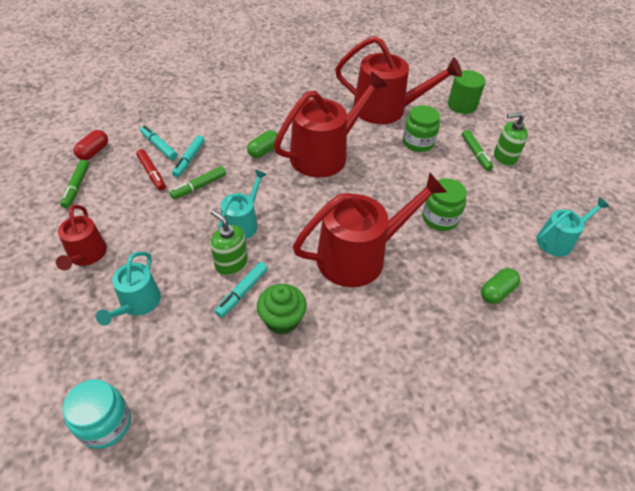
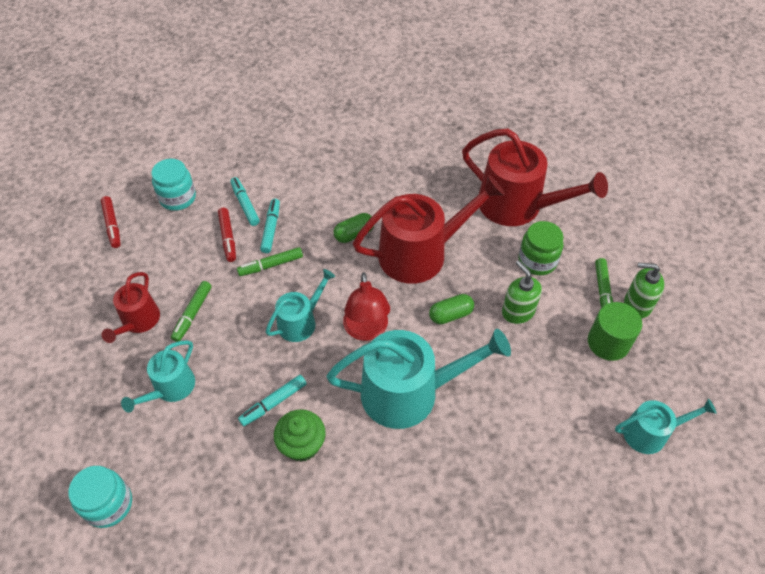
camera: 20 degrees right, 5 degrees up
green marker [60,160,89,208] -> green marker moved to [171,281,212,342]
red capsule [74,130,108,160] -> turquoise jar [151,159,196,211]
turquoise marker [172,135,205,178] -> turquoise marker turned 150 degrees clockwise [260,199,280,253]
green soap dispenser [210,210,248,275] -> green soap dispenser moved to [502,260,542,324]
red watering can [293,173,447,287] -> turquoise watering can [327,329,511,429]
green jar [422,178,467,231] -> none
green cylinder [448,70,486,114] -> green cylinder moved to [588,302,642,361]
green capsule [481,268,520,304] -> green capsule moved to [429,294,474,325]
none -> red marker [101,196,121,248]
none -> red lamp [343,272,390,341]

